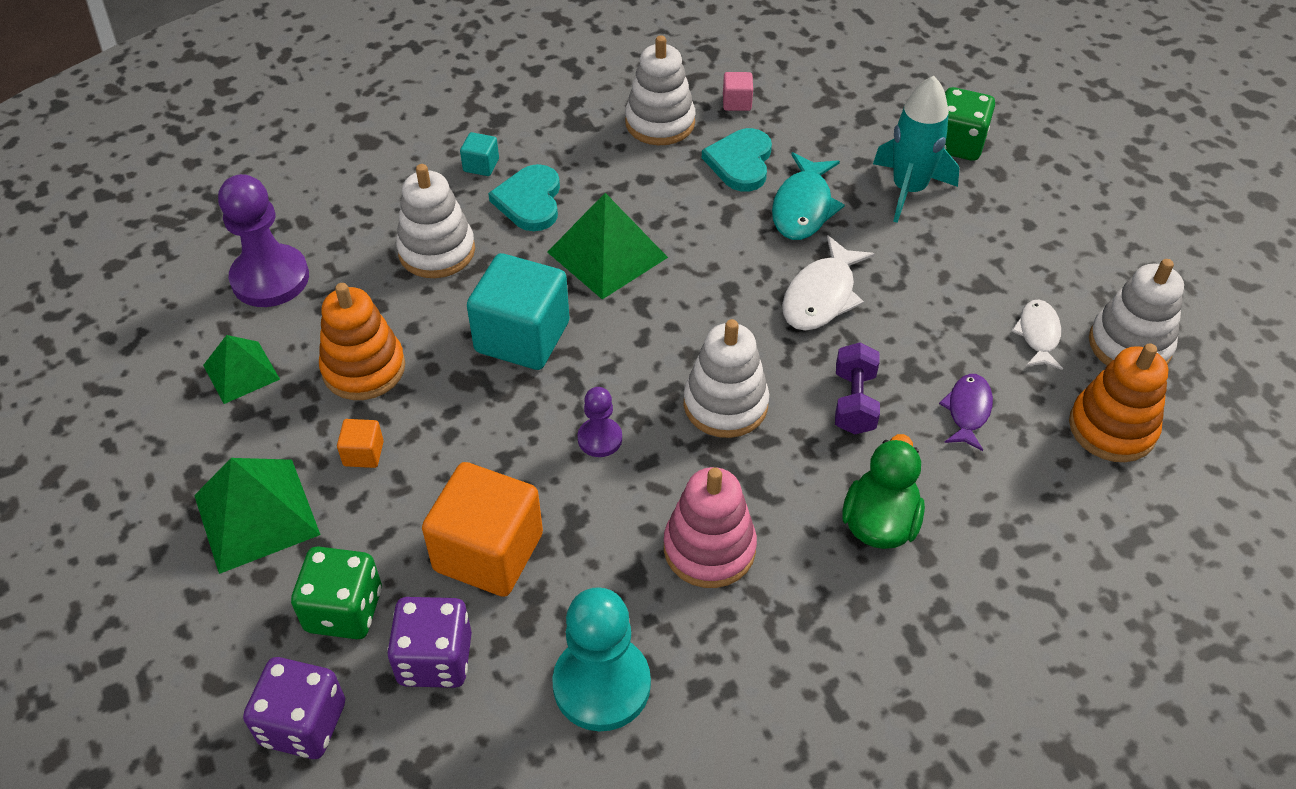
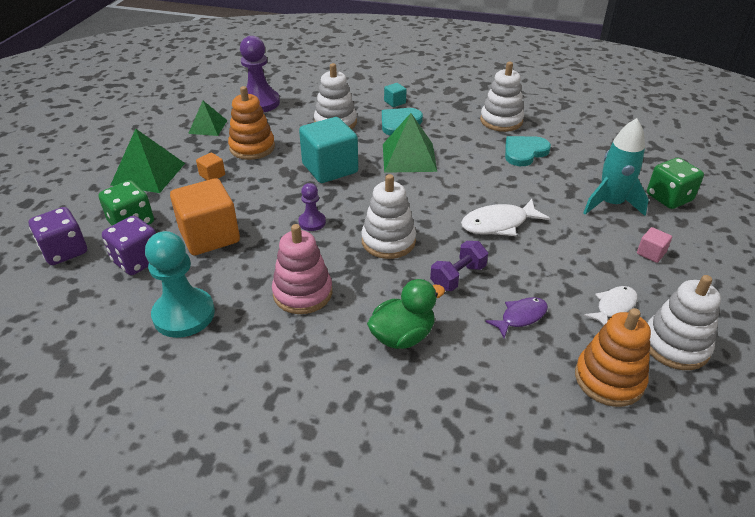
camera: 40 degrees right, 10 degrees down
pink cube [723,72,753,111] -> pink cube moved to [637,227,672,263]
turquoise fish [772,152,845,240] -> none

